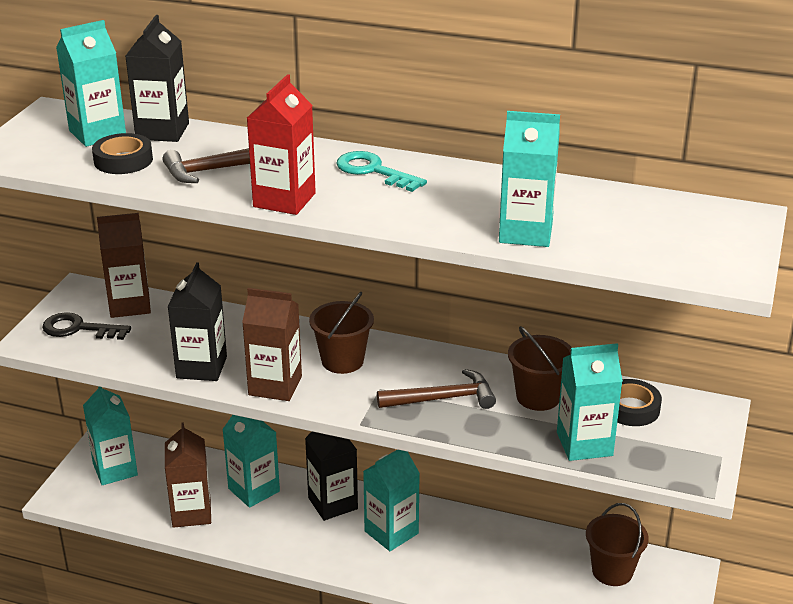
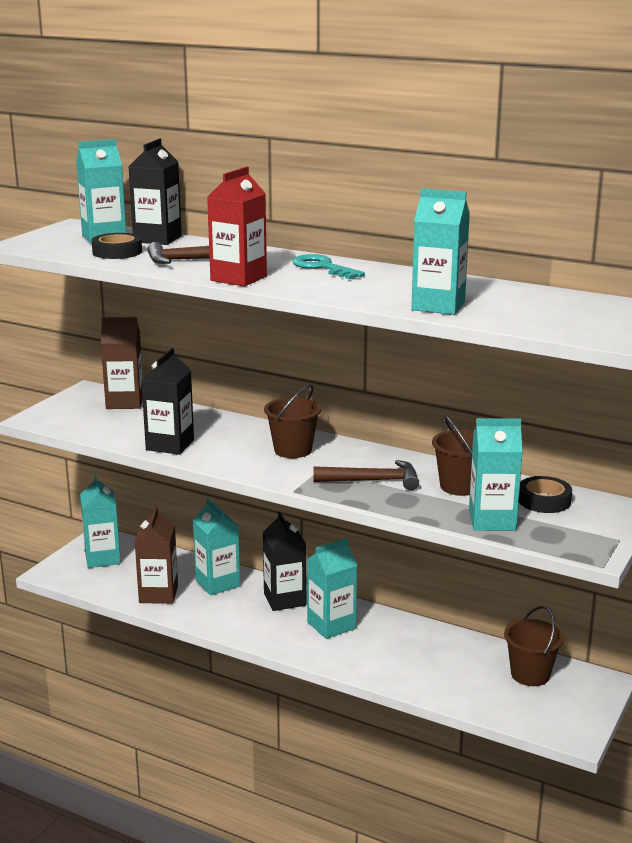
camera: 10 degrees right, 10 degrees down
black key [42,312,131,340] -> none
brown carton [242,288,302,401] -> none

